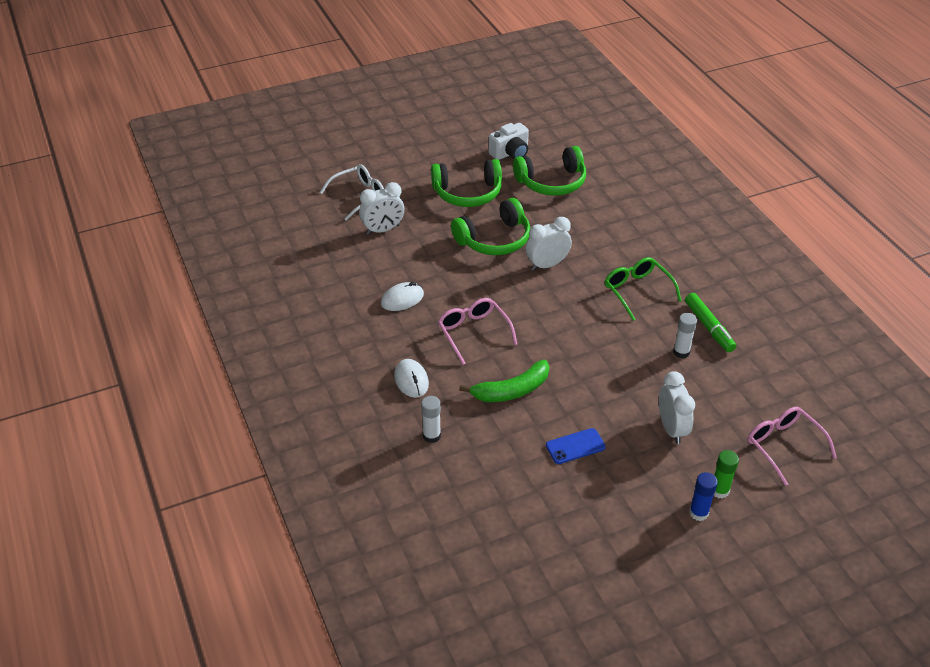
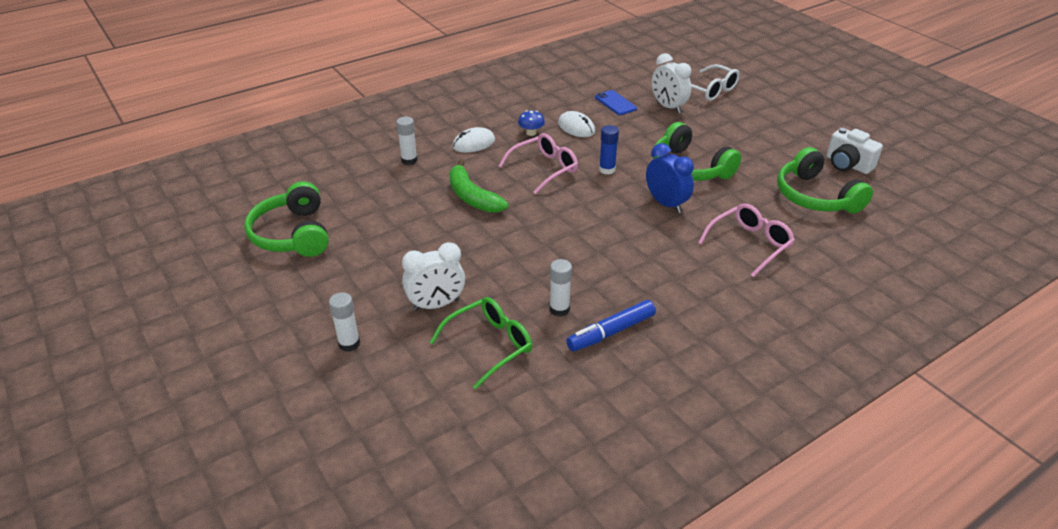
camera: 80 degrees right, 5 degrees down
green headphones [431,159,502,207] -> green headphones moved to [244,181,329,257]
white clock [526,217,572,271] -> blue clock [646,143,694,213]
blue phone [546,428,606,464] -> blue phone moved to [595,90,637,115]
green glasses [605,257,682,321] -> green glasses moved to [430,297,532,389]
green marker [685,293,736,352] -> blue marker [566,300,656,352]
blue glue stick [689,472,718,521] -> blue glue stick moved to [599,125,619,174]
green glue stick [714,450,739,498] -> white glue stick [329,292,360,352]
pink glasses [747,406,837,486] -> pink glasses moved to [698,203,795,277]
none -> blue mushroom [518,110,545,136]

